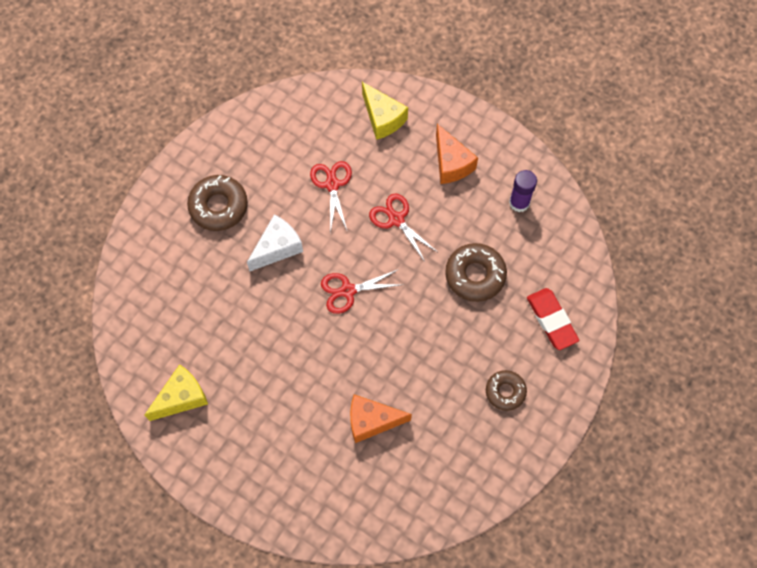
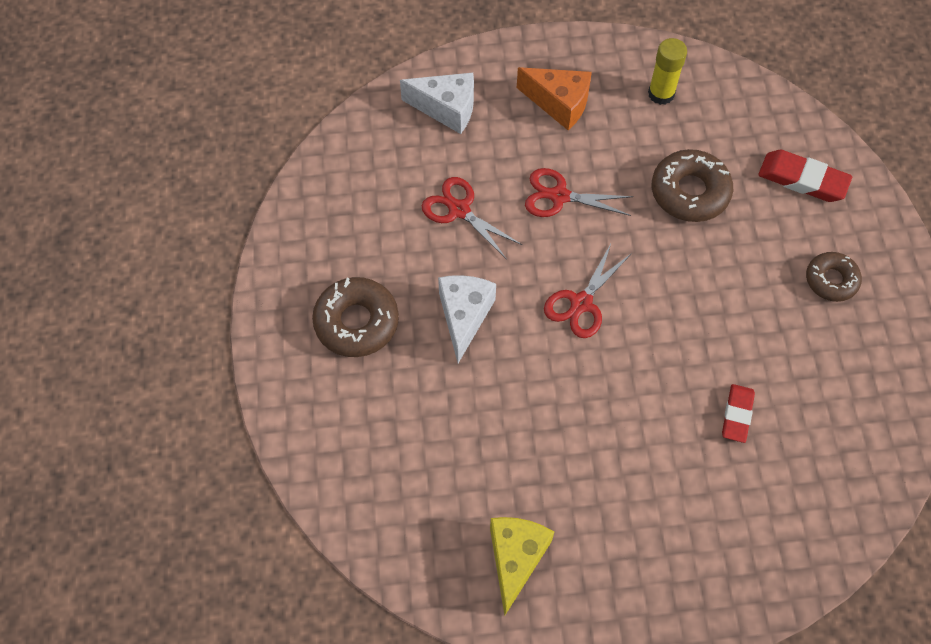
camera: 40 degrees left, 5 degrees down
orange cheese [350,394,412,443] -> red eraser [722,384,755,443]
yellow cheese [362,82,408,140] -> white cheese [400,73,474,134]
purple glue stick [509,170,537,212] -> yellow glue stick [648,38,687,105]

